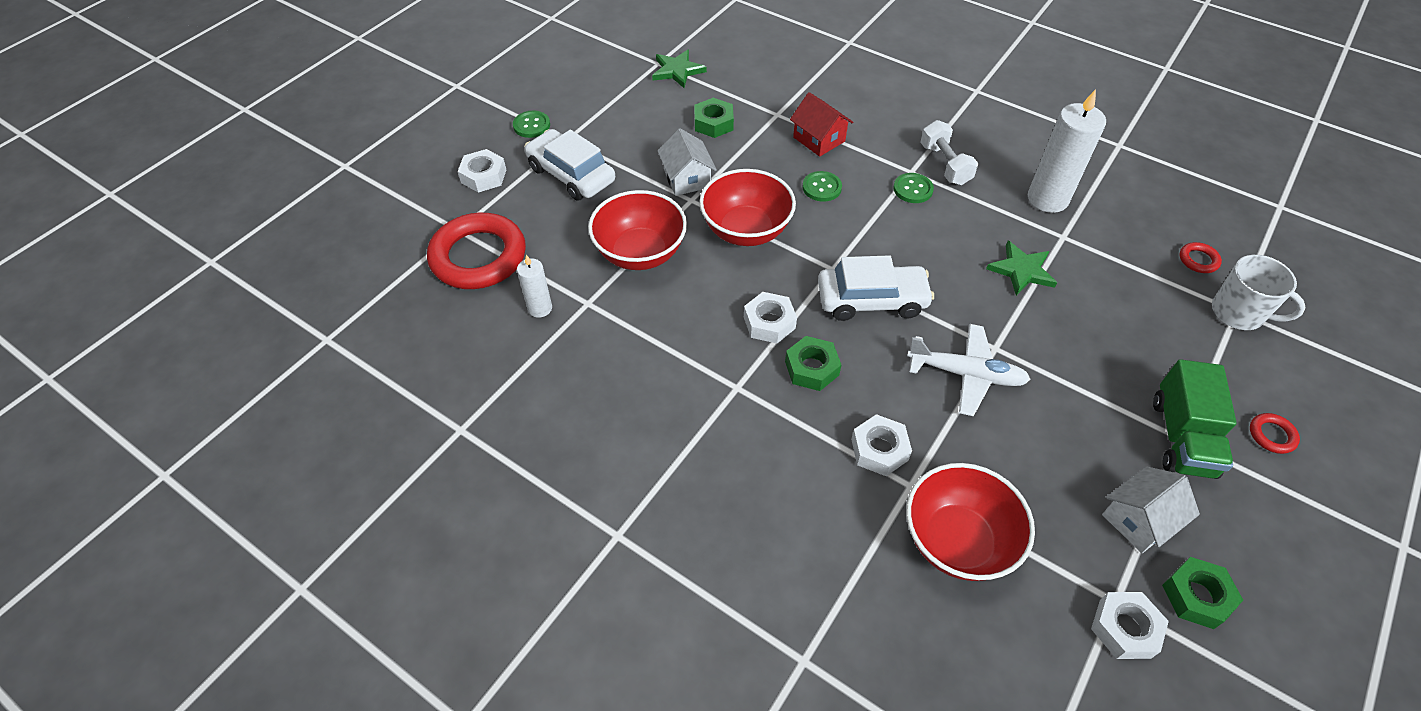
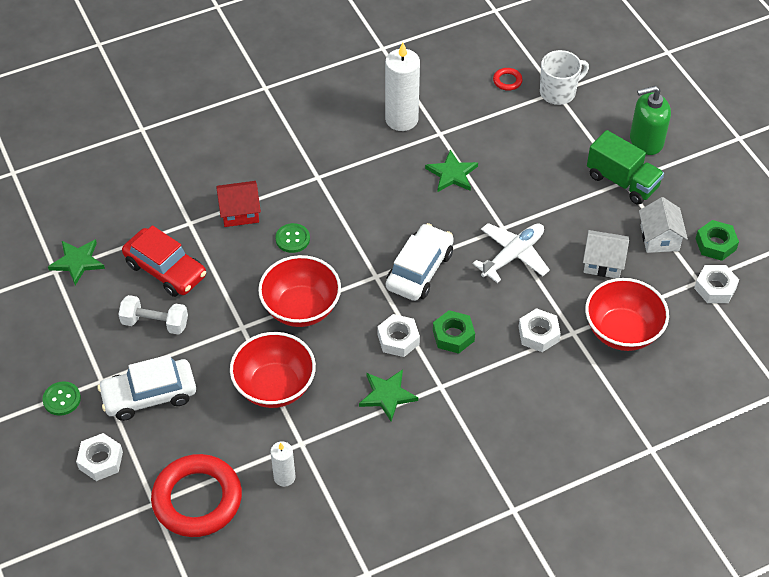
camera: 60 degrees left, 0 degrees up
white house [658,128,717,196] -> white house moved to [583,230,629,278]
green nut [694,98,734,138] -> red car [122,225,206,297]
green button [893,173,934,203] -> none
white dumbbell [921,120,978,185] -> white dumbbell moved to [118,295,188,335]
red ring [1250,413,1300,454] -> green soap dispenser [630,86,671,155]
none -> green star [359,369,418,422]

